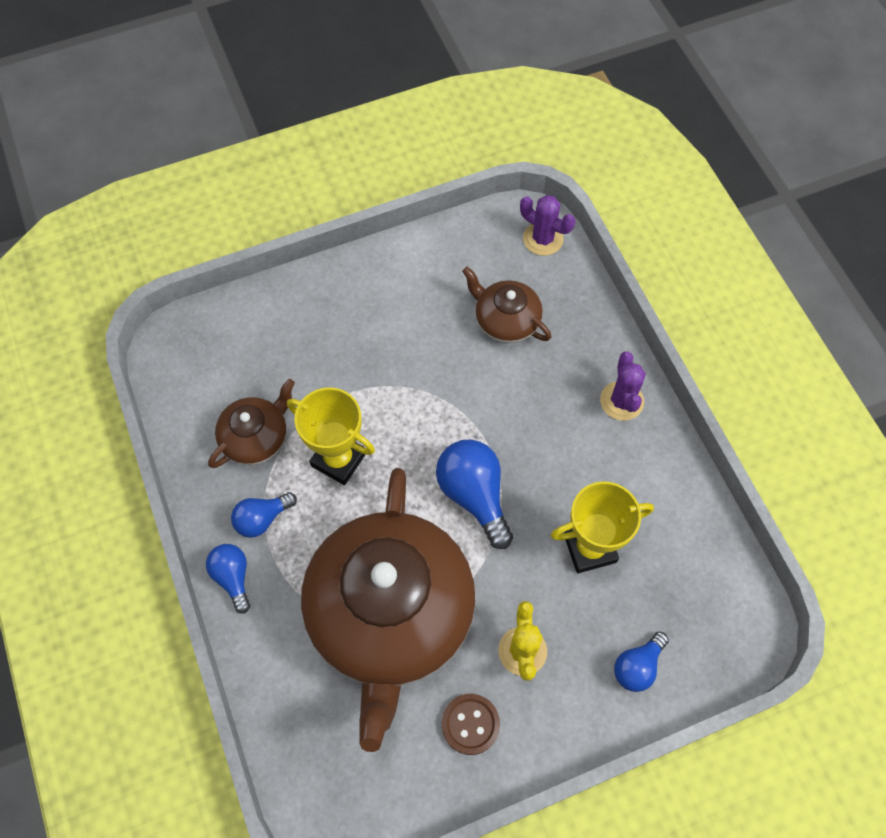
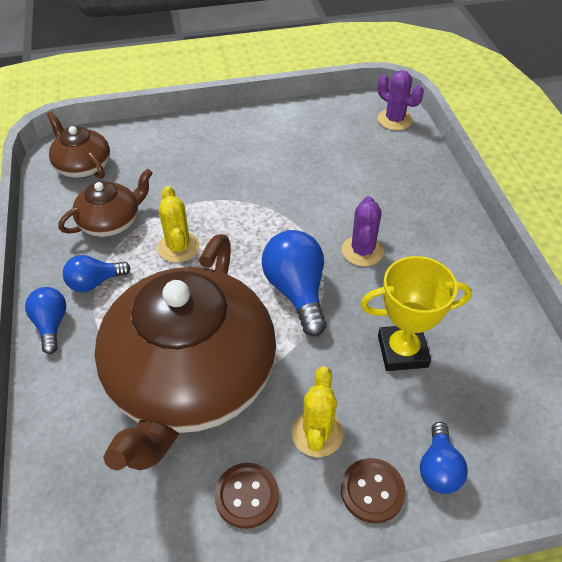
camera: 10 degrees right, 15 degrees down
yellow trophy [287,388,375,485] -> yellow cactus [158,186,199,263]
brown teapot [462,267,551,343] -> brown teapot moved to [47,111,110,179]
purple cactus [600,352,645,421] -> purple cactus moved to [342,196,384,266]
blue light bulb [614,632,669,692] -> blue light bulb turned 45 degrees counterclockwise [420,422,468,494]
none -> brown button [341,458,406,523]

